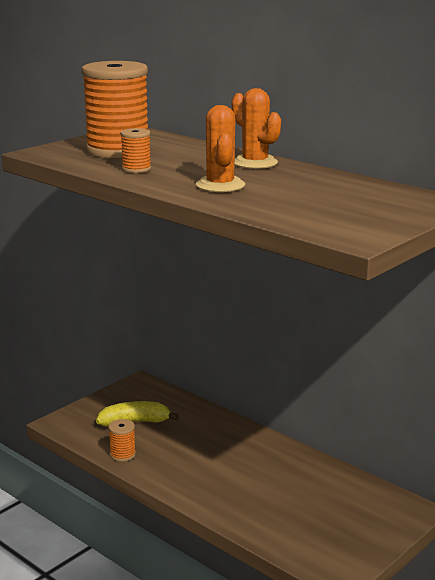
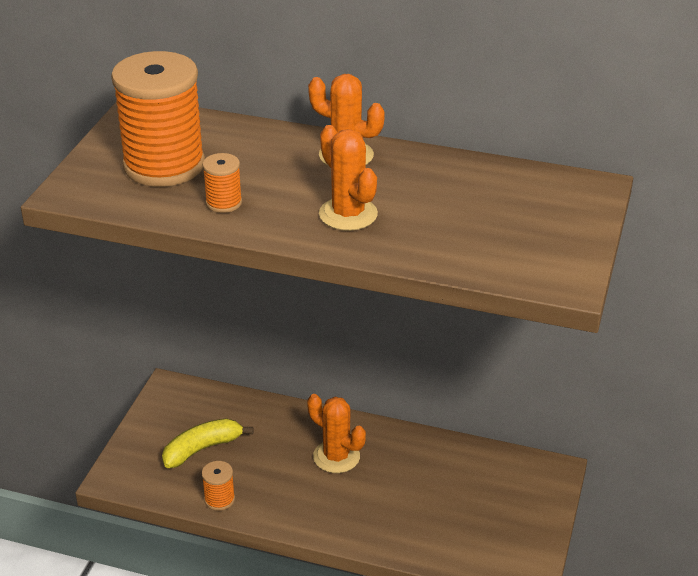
camera: 25 degrees left, 15 degrees up
none -> orange cactus [307,394,366,473]

